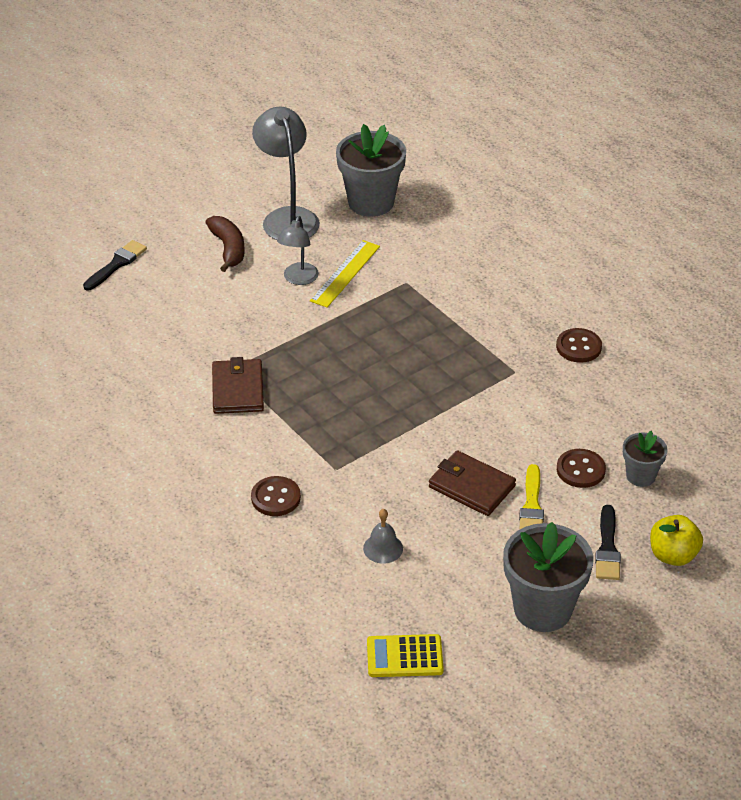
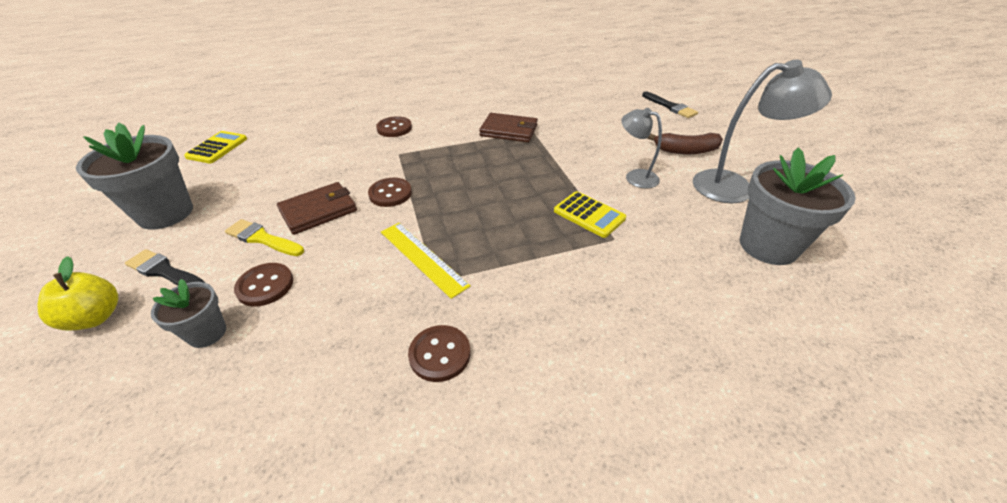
camera: 110 degrees right, 0 degrees up
yellow ruler [310,240,380,308] -> yellow ruler moved to [381,223,471,299]
grey bell [363,509,403,564] -> none
none -> brown button [368,178,412,207]
none -> yellow calculator [554,191,626,238]

